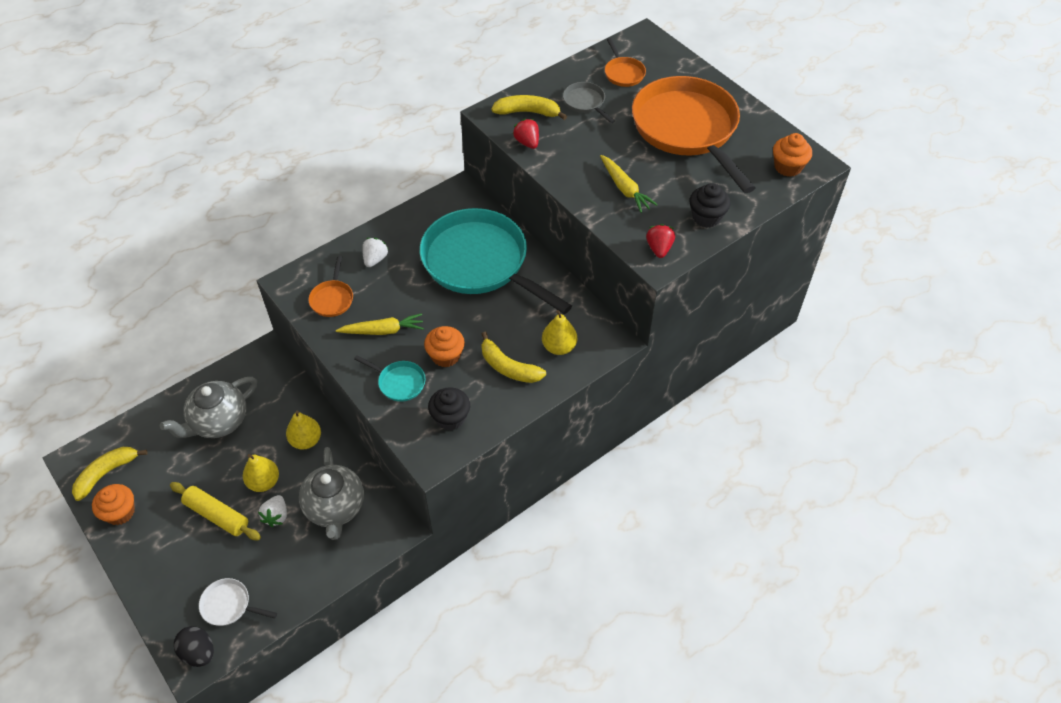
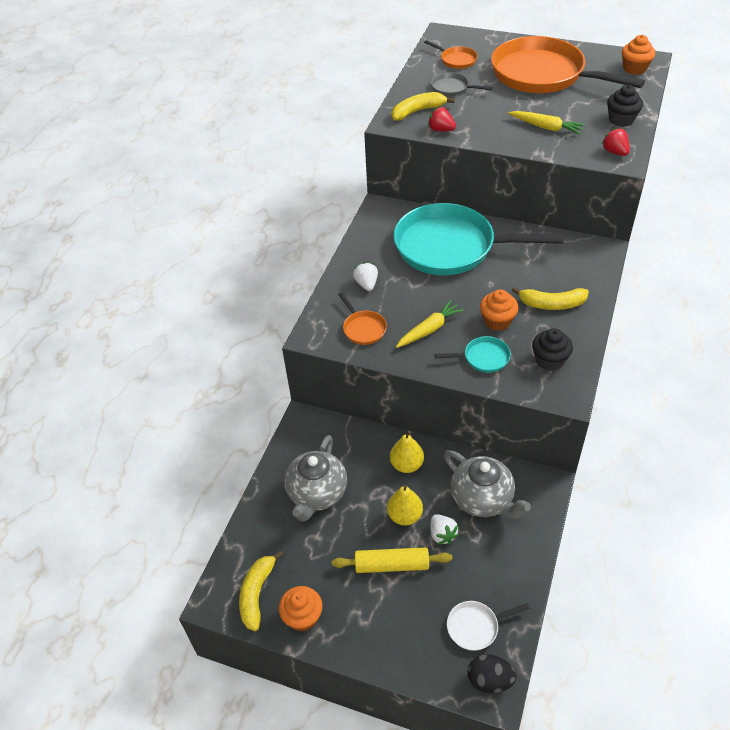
camera: 30 degrees left, 5 degrees down
yellow pear [542,310,577,355] -> none

